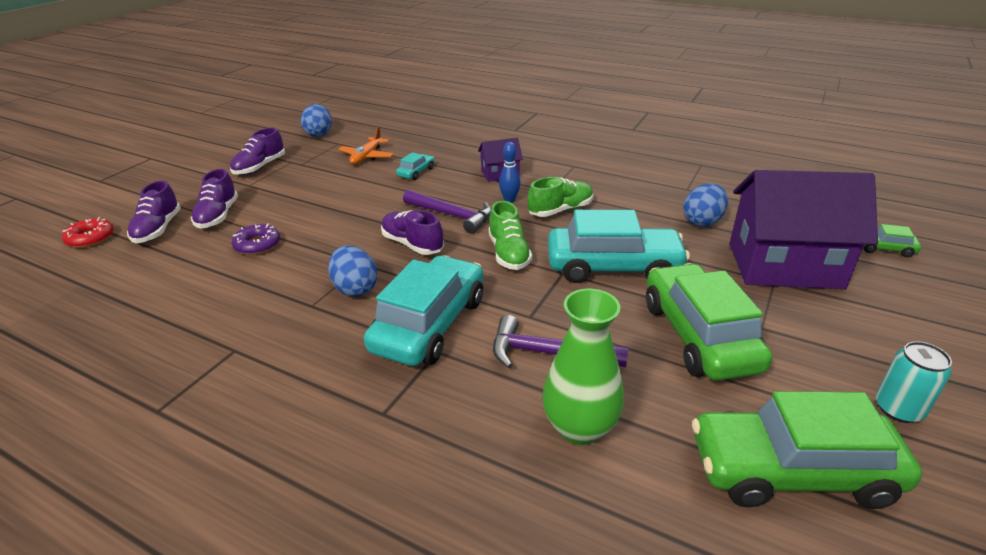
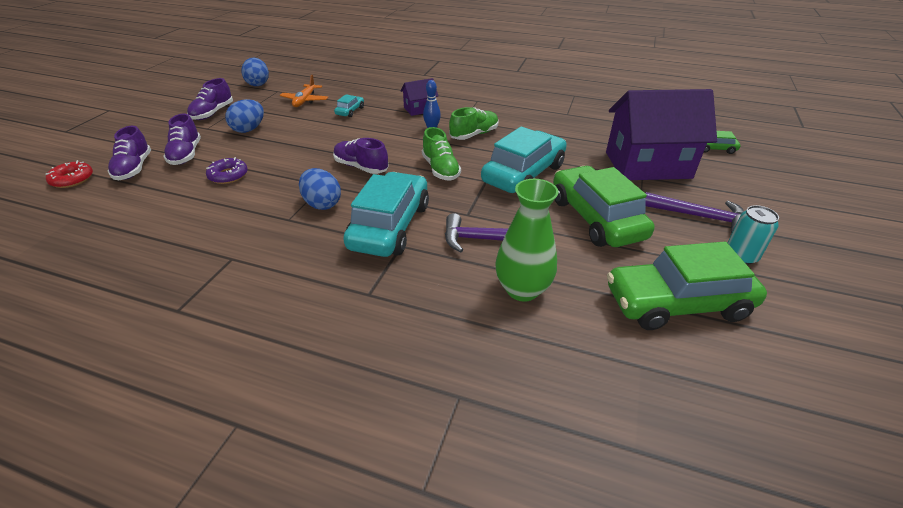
camera: 10 degrees left, 5 degrees up
purple hammer [403,190,491,234] -> purple hammer moved to [645,192,744,233]
turquoise car [548,210,690,283] -> turquoise car turned 45 degrees counterclockwise [481,126,567,193]
blue egg [683,183,728,226] -> blue egg moved to [225,99,264,133]

